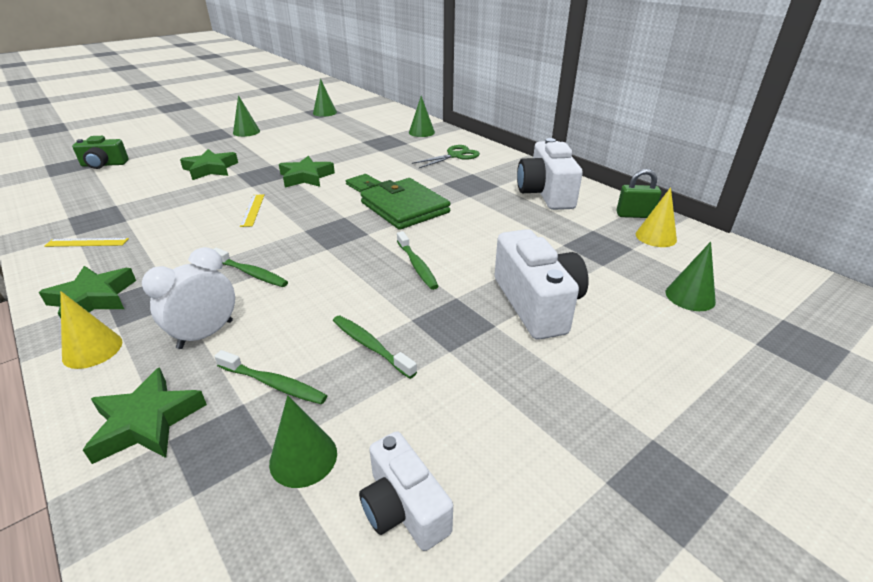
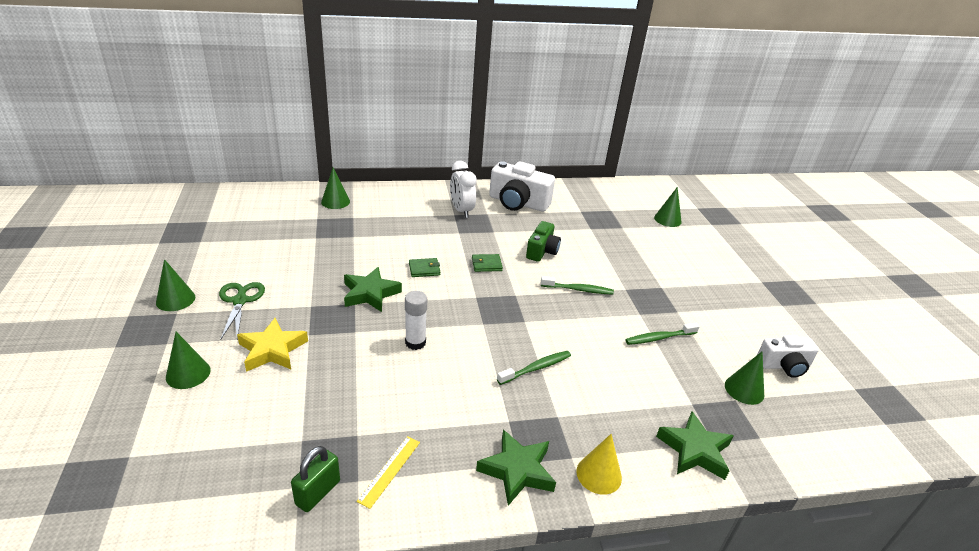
camera: 65 degrees left, 0 degrees up
green camera [72,136,129,169] -> green camera moved to [526,221,561,262]
white clock [142,247,235,349] -> white clock moved to [450,161,477,218]
green star [180,149,238,180] -> yellow star [237,318,308,372]
green toothbrush [214,350,327,405] -> none
yellow ruler [240,194,265,227] -> white glue stick [405,291,427,350]
green cone [313,79,337,117] -> green cone moved to [166,332,211,389]
green wallet [361,178,451,230] -> green wallet [472,254,503,272], size x0.44
green scissors [412,145,480,168] -> green scissors moved to [219,282,265,340]
white camera [495,229,589,340] -> none
green padlock [616,169,661,218] -> green padlock moved to [291,446,340,512]
yellow cone [636,187,677,247] -> none

